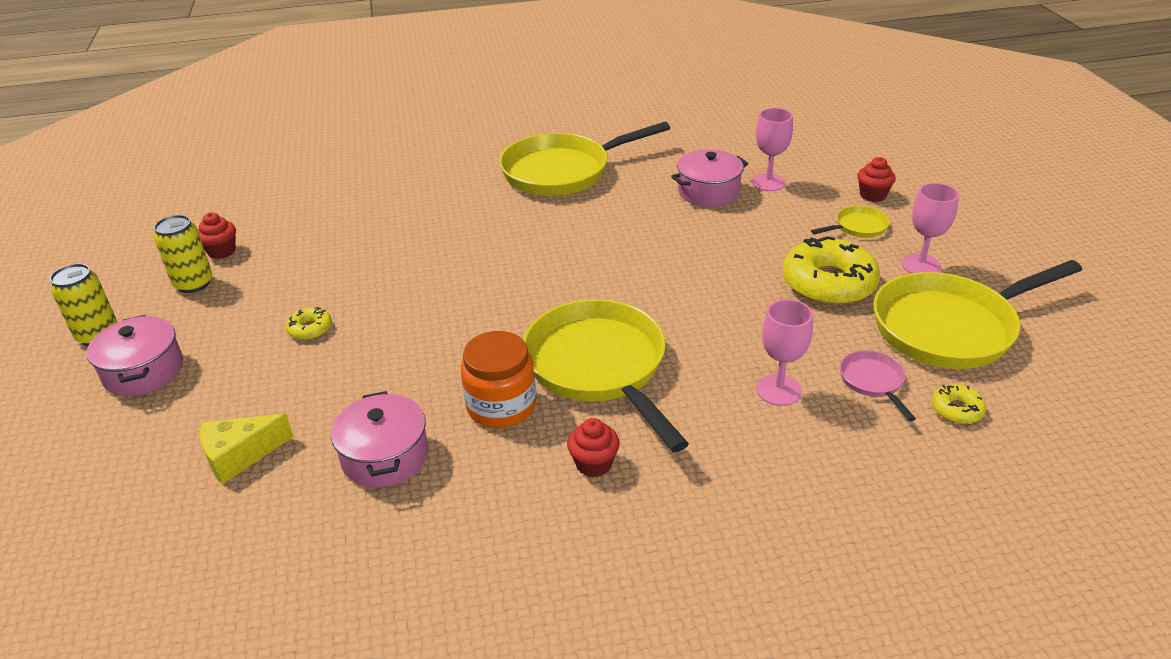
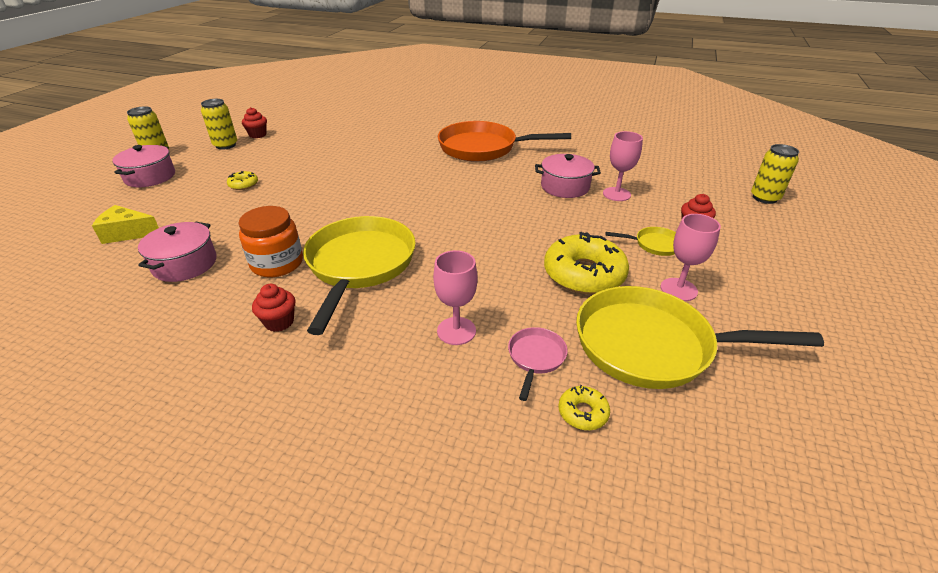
camera: 30 degrees right, 0 degrees up
yellow pan [499,122,670,196] -> orange pan [438,121,571,162]
none -> yellow can [751,144,799,204]

